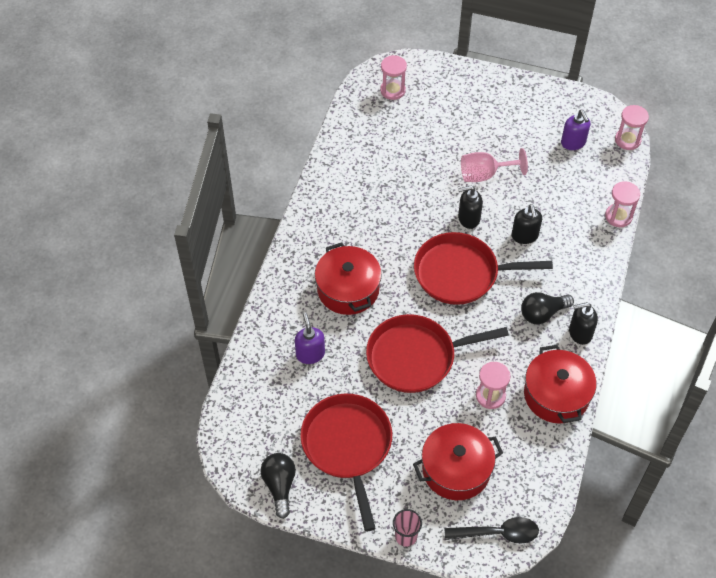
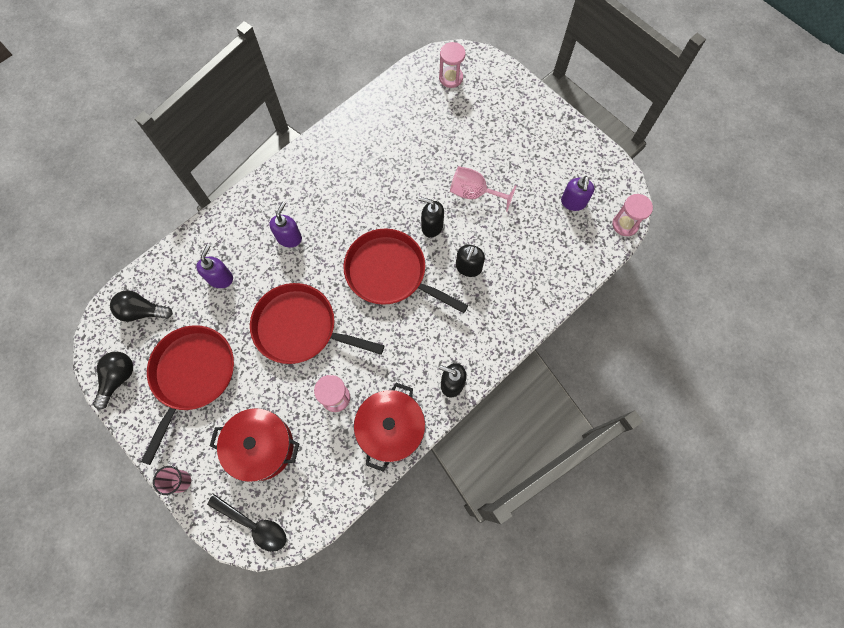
camera: 30 degrees right, 15 degrees up
red pot [315,242,382,315] -> purple soap dispenser [269,202,302,248]
black light bulb [521,292,574,325] -> black light bulb moved to [110,290,173,322]
pink hourglass [605,181,640,227] -> none

